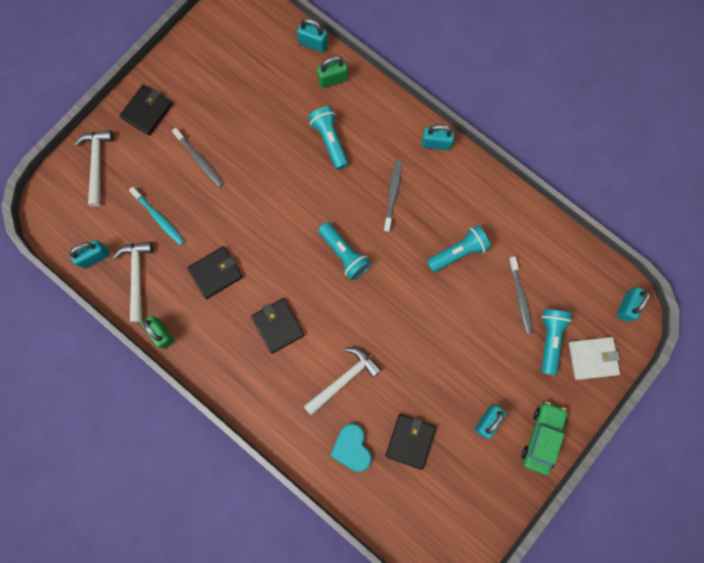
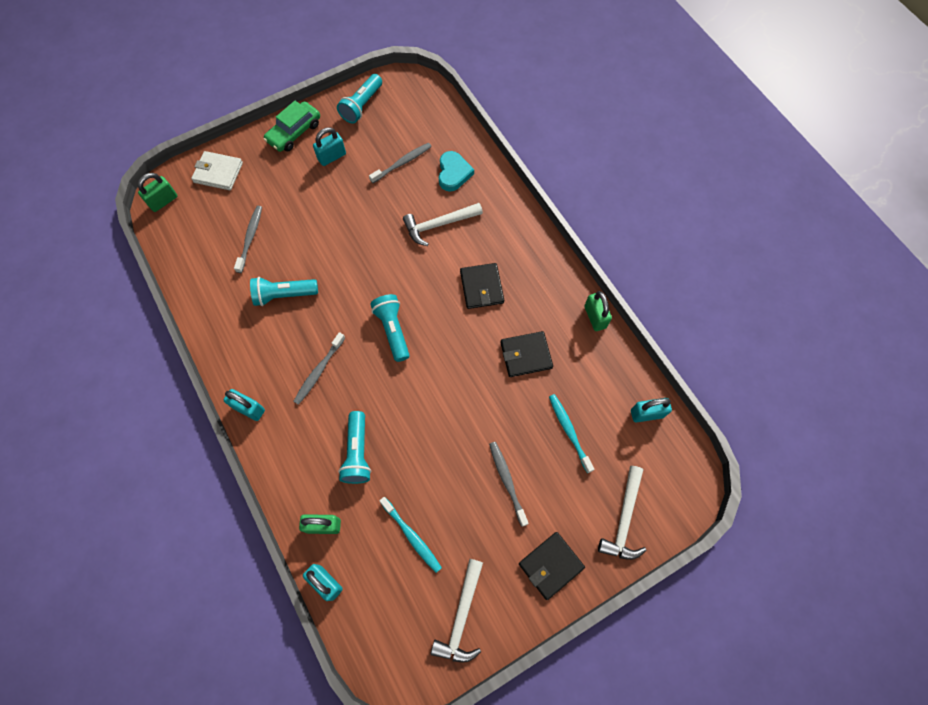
camera: 160 degrees left, 10 degrees down
white hammer [113,241,153,322] -> white hammer moved to [430,559,483,663]
black wallet [386,414,436,470] -> grey toothbrush [369,143,432,183]
turquoise flashlight [541,309,572,375] -> turquoise flashlight moved to [337,74,382,124]
turquoise padlock [616,287,650,322] -> green padlock [138,173,177,212]
none -> turquoise toothbrush [380,497,442,573]

